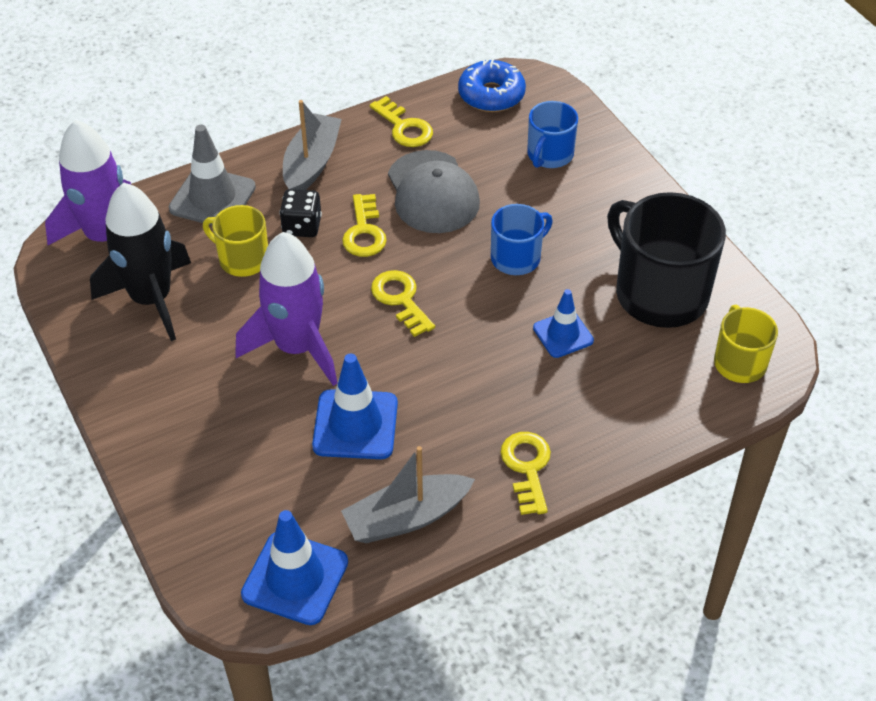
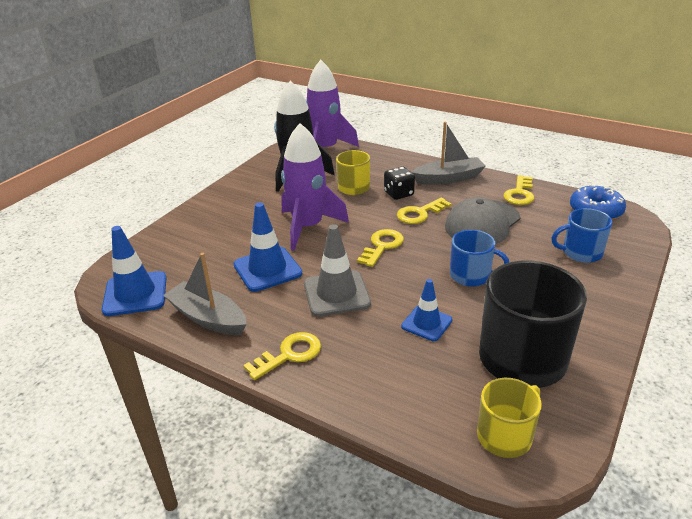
camera: 60 degrees right, 15 degrees down
grey traffic cone [169,124,256,225] -> grey traffic cone moved to [304,224,371,317]

